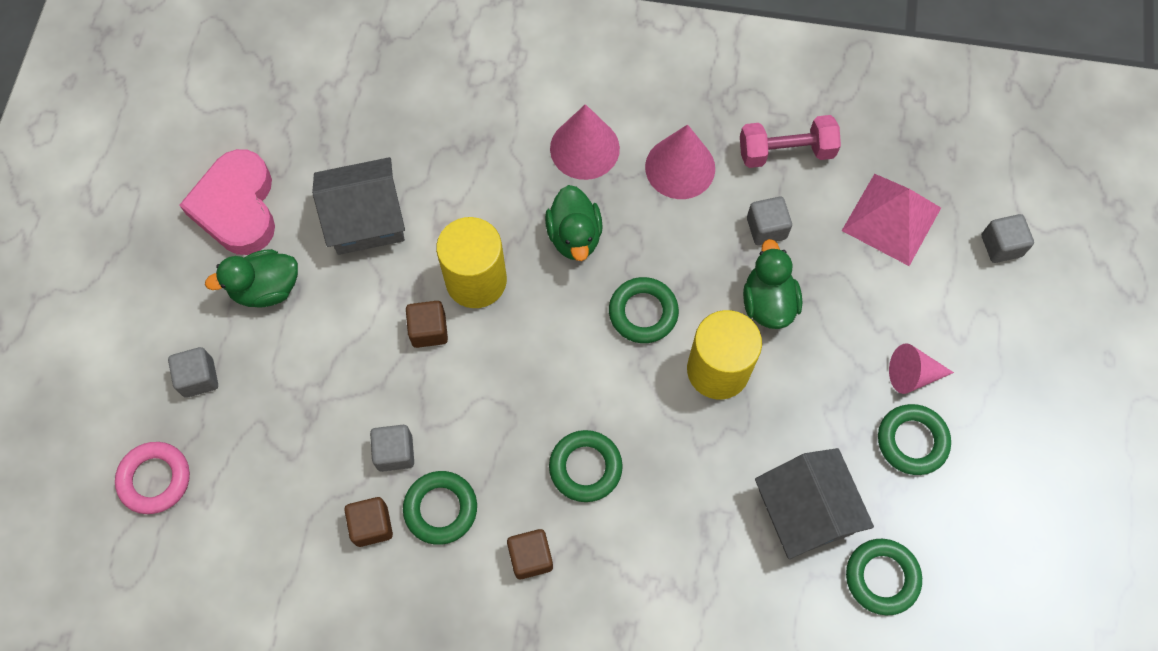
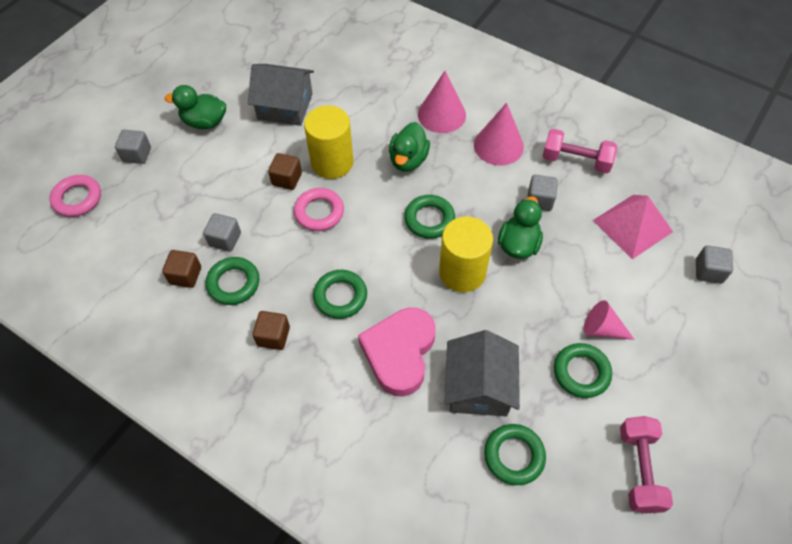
camera: 25 degrees right, 10 degrees down
pink heart [179,149,275,255] -> pink heart moved to [358,307,436,397]
none -> pink ring [294,188,344,231]
none -> pink dumbbell [620,416,673,513]

